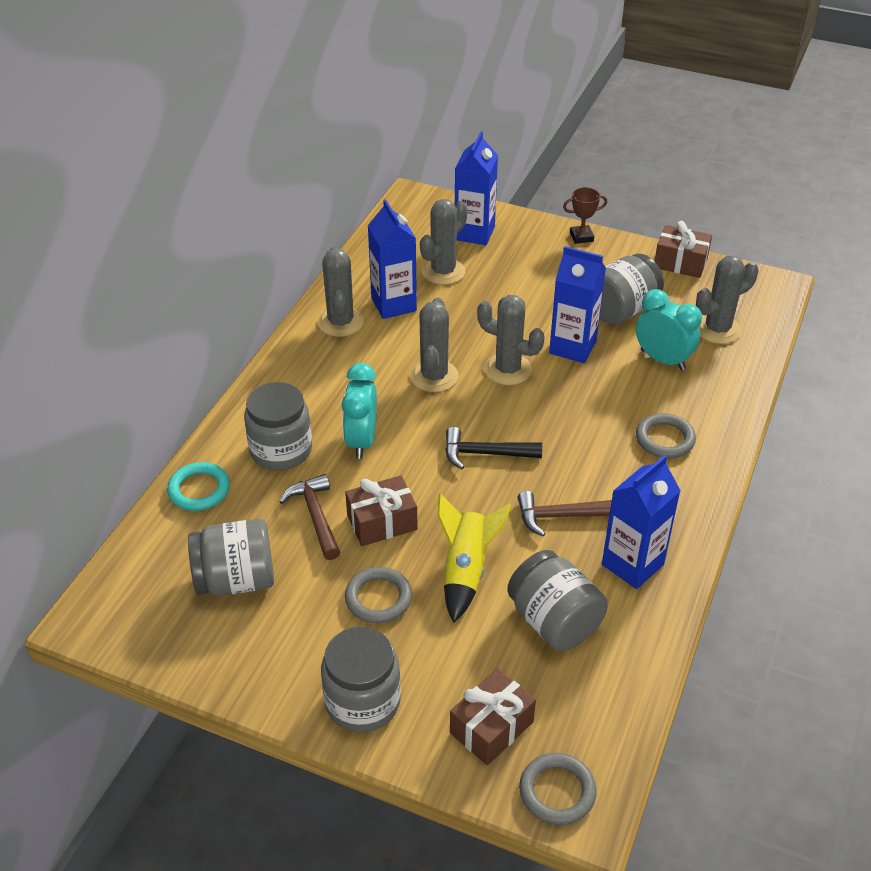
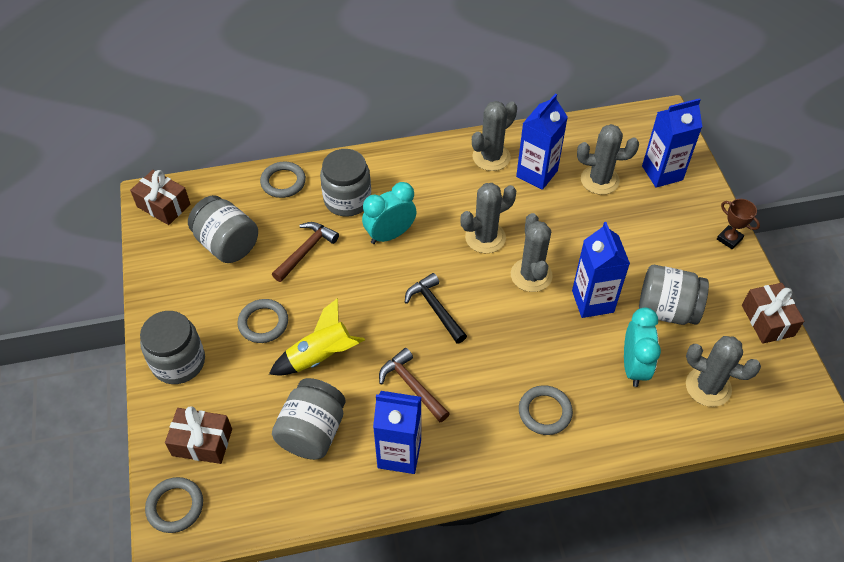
camera: 55 degrees right, 10 degrees up
turquoise ring [167,462,230,511] -> grey ring [260,162,306,198]
brown gift [345,475,418,546] -> brown gift moved to [130,170,190,225]

